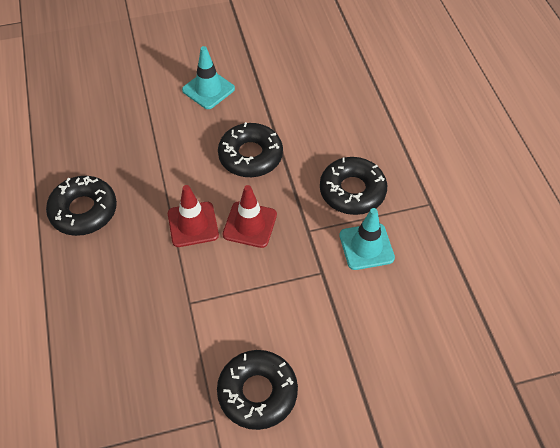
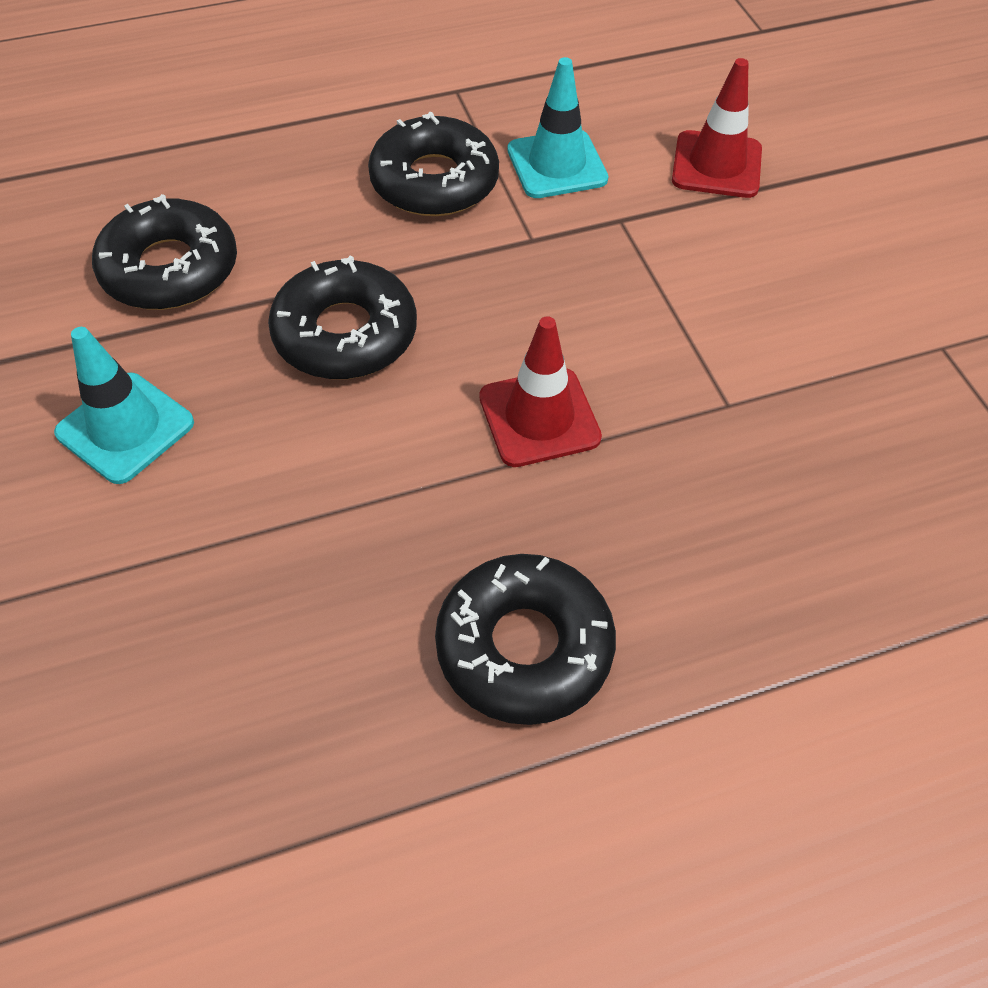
camera: 95 degrees left, 0 degrees up
black donut [217,350,298,430] -> black donut moved to [92,194,237,310]
red traffic cone [223,185,277,248] -> red traffic cone moved to [672,58,762,198]

